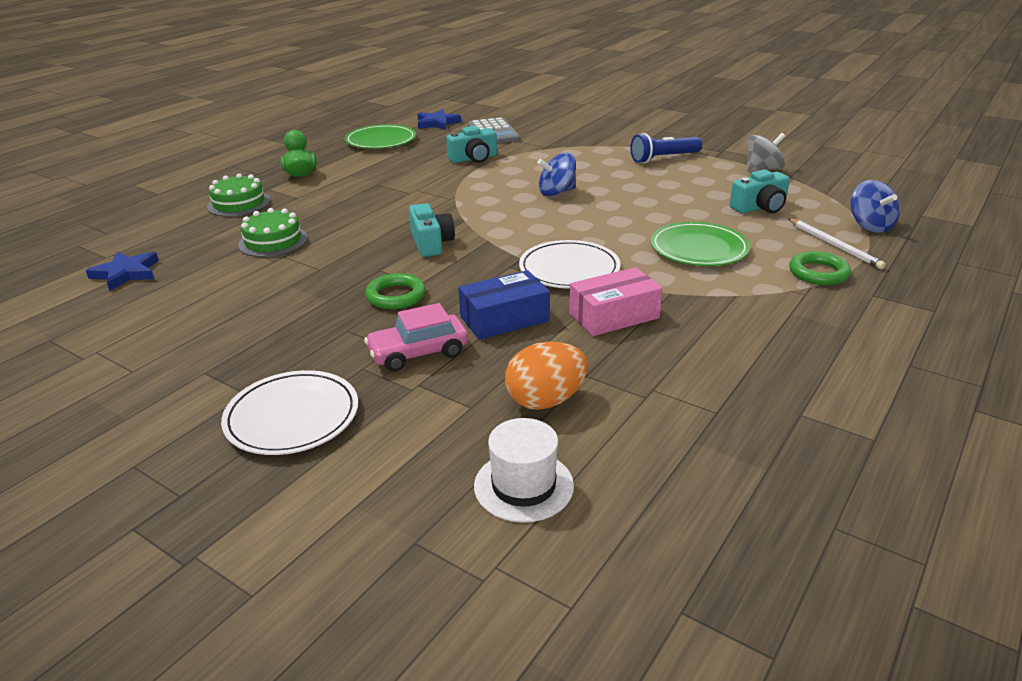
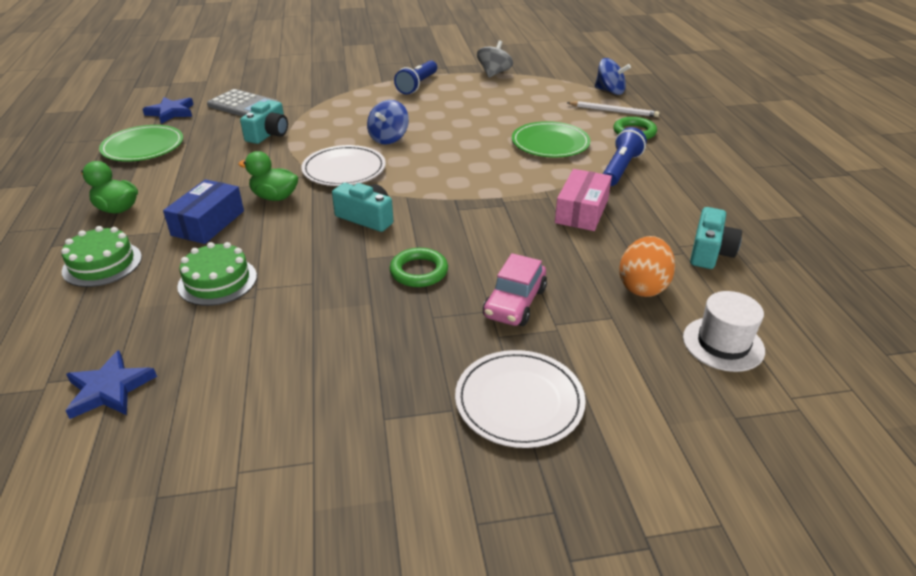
camera: 45 degrees left, 5 degrees up
blue box [458,270,550,340] -> blue box moved to [163,179,244,244]
white plate [519,240,621,289] -> white plate moved to [301,145,386,186]
turquoise camera [730,170,790,214] -> turquoise camera moved to [690,207,742,269]
none -> green duck [239,151,298,201]
none -> blue flashlight [603,127,647,186]

